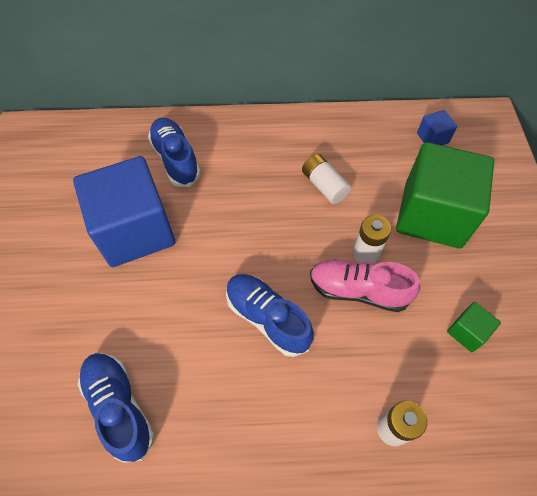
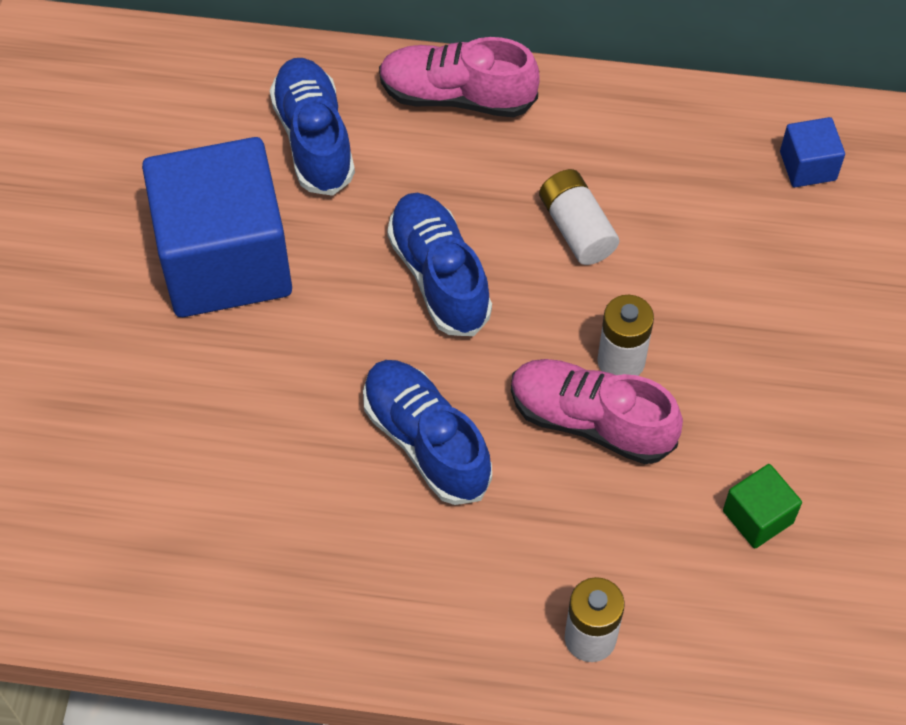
camera: 10 degrees right, 0 degrees up
blue shoe [78,353,154,463] -> blue shoe moved to [387,193,492,336]
green cube [396,142,494,249] -> none
none -> pink shoe [379,37,540,117]

